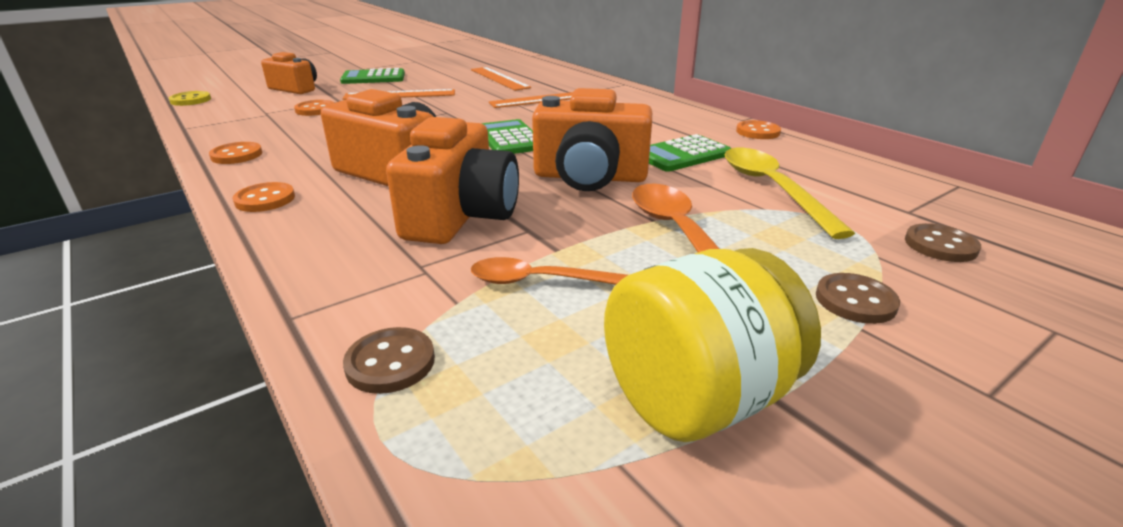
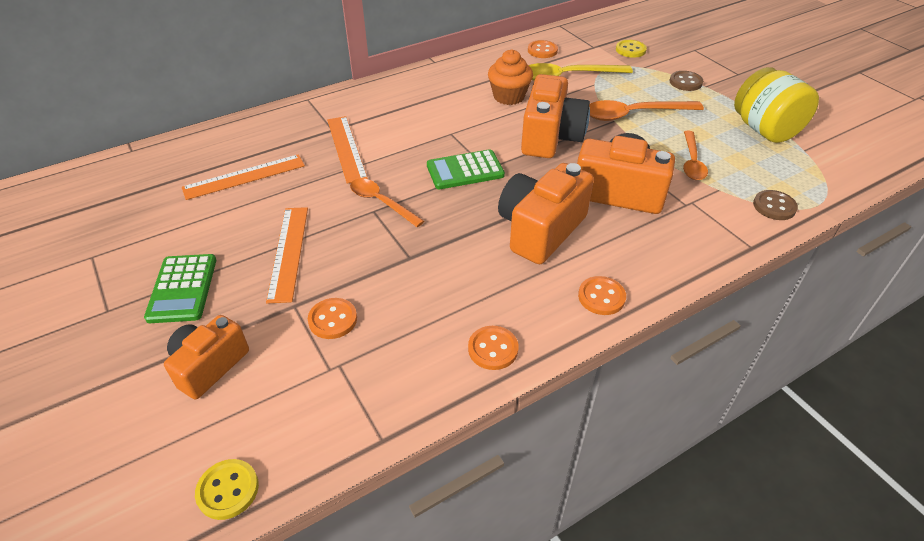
camera: 85 degrees left, 15 degrees up
green calculator [649,134,731,172] -> orange cupcake [488,49,533,105]
orange button [736,120,781,139] -> orange button moved to [528,40,558,58]
brown button [905,223,981,262] -> yellow button [616,40,647,58]
none -> orange spoon [350,178,424,227]

